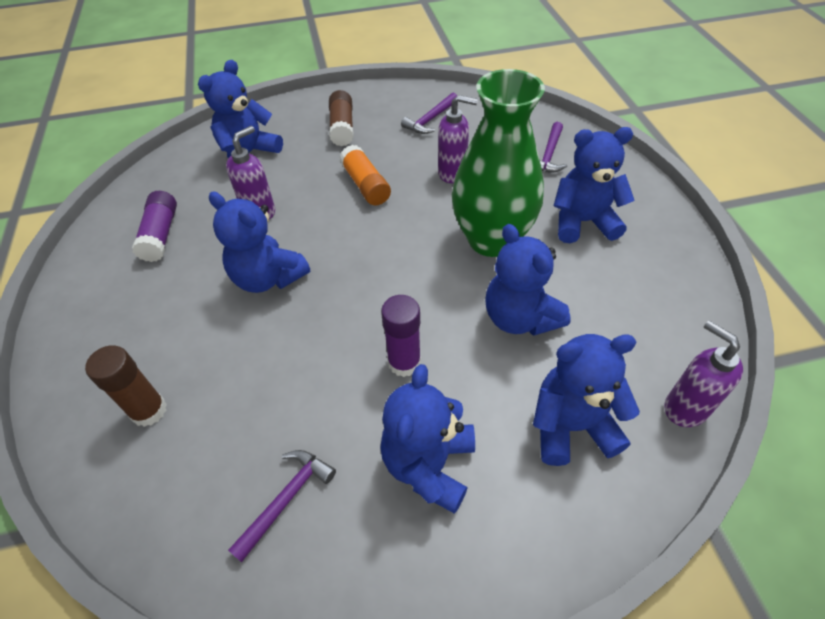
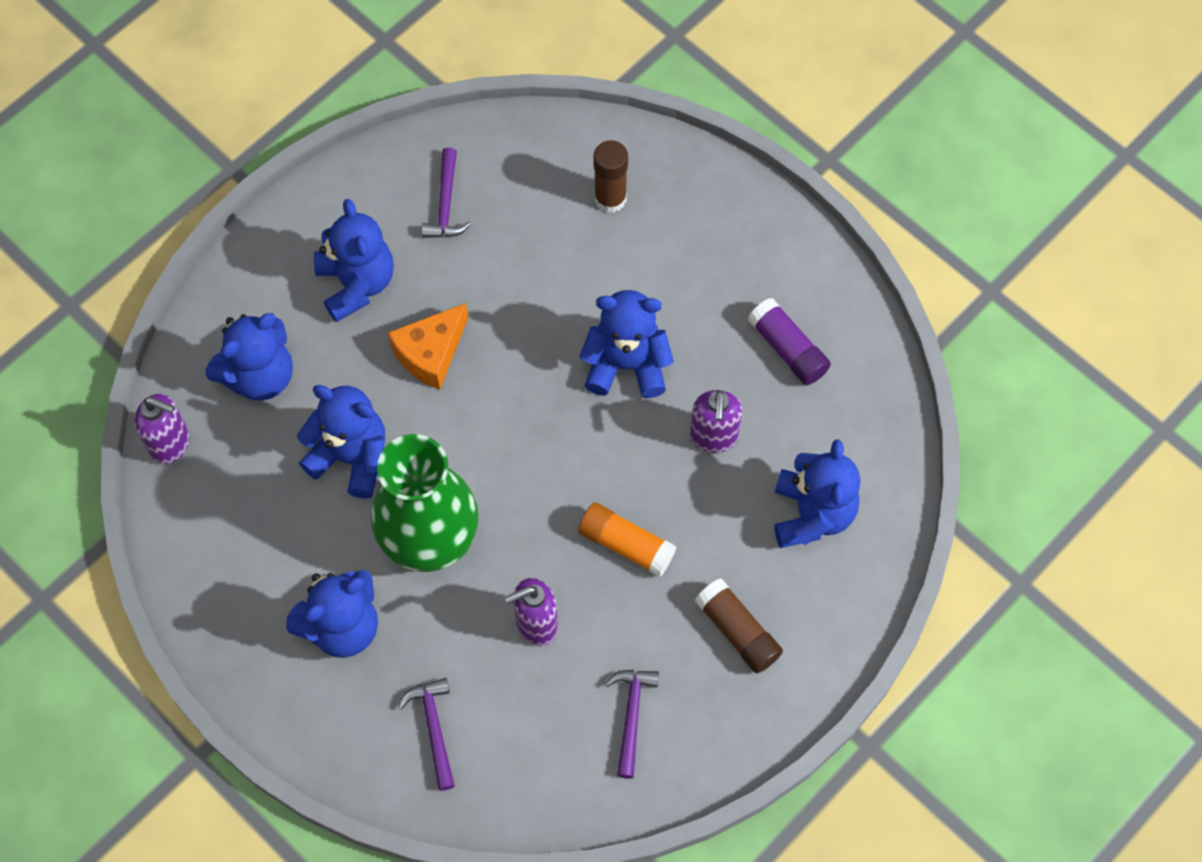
camera: 145 degrees right, 15 degrees up
purple glue stick [381,295,421,377] -> orange cheese [388,303,468,390]

